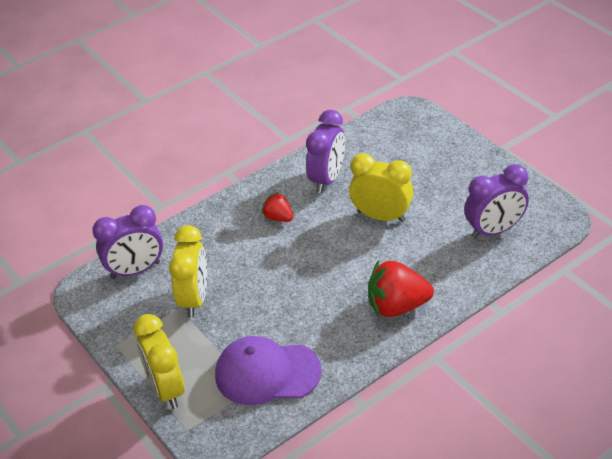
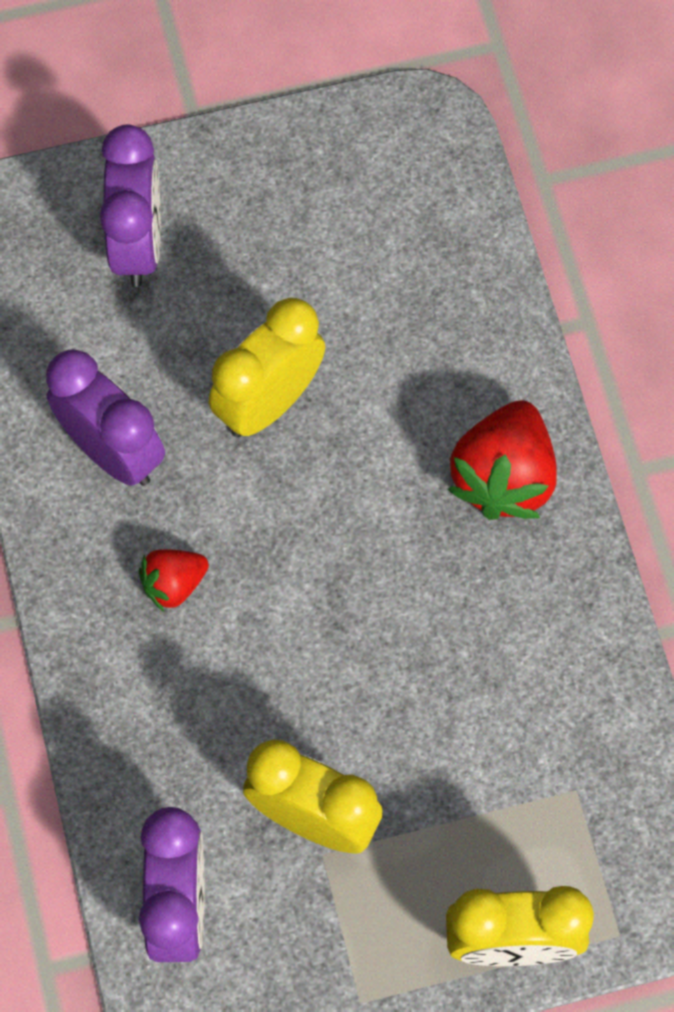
camera: 70 degrees left, 25 degrees up
purple cap [215,336,322,405] -> none
purple clock [464,164,529,239] -> purple clock moved to [100,124,161,287]

